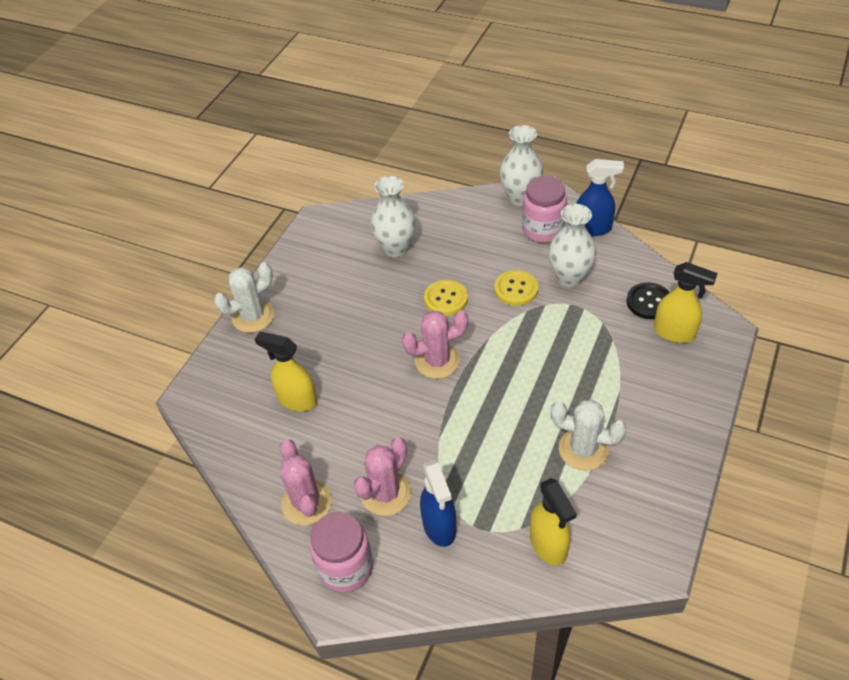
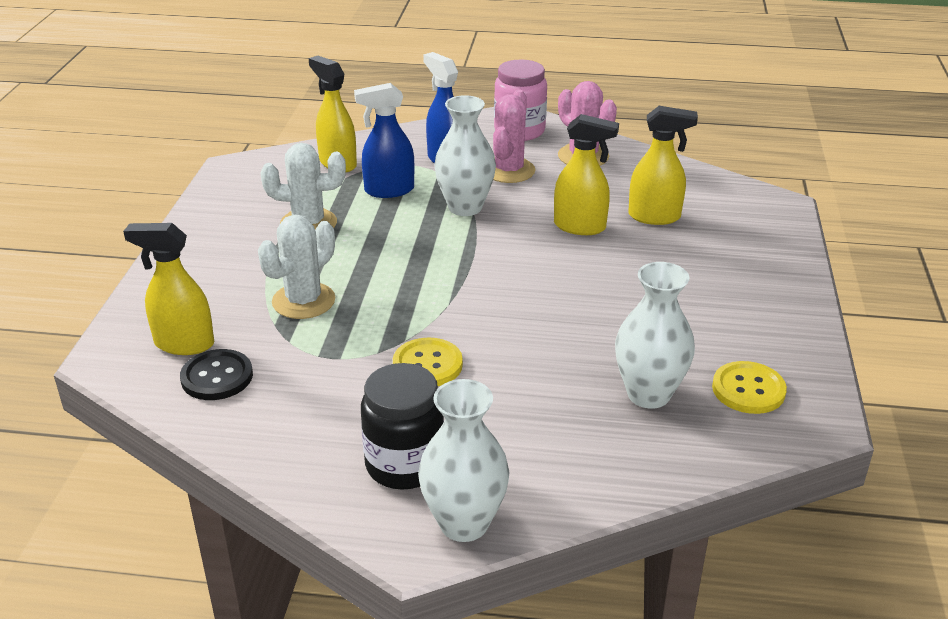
camera: 160 degrees right, 15 degrees down
white cactus [214,262,274,333] -> white cactus moved to [258,215,335,319]
pink cactus [402,311,468,379] -> none
yellow button [424,280,468,316] -> yellow button moved to [712,361,787,414]
pink jar [522,176,567,243] -> black jar [361,363,444,490]
white vase [548,204,597,287] -> white vase moved to [434,95,496,216]
blue spray bottle [576,159,624,236] -> blue spray bottle moved to [354,83,414,198]
none -> yellow spray bottle [554,114,619,235]

